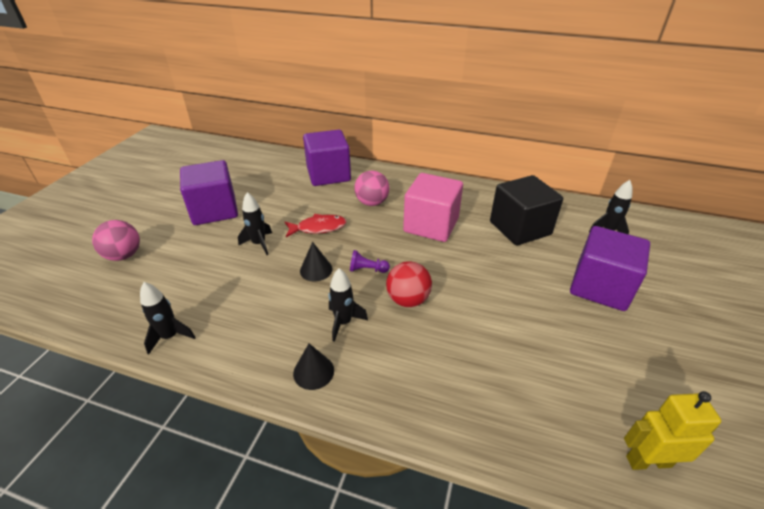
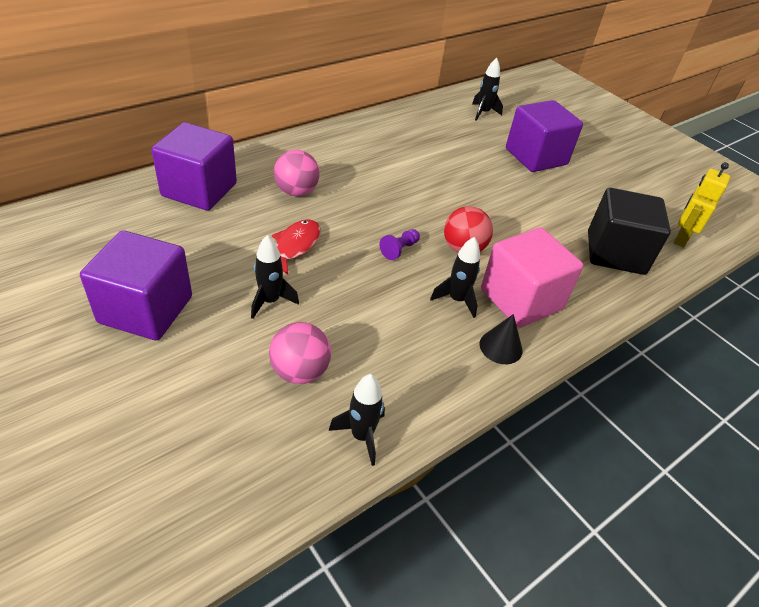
camera: 60 degrees left, 5 degrees up
pink ball [92,220,140,261] -> pink ball moved to [269,322,331,384]
black cone [300,242,333,281] -> none
pink cube [403,173,463,242] -> pink cube moved to [481,227,583,328]
black cube [490,175,563,245] -> black cube moved to [588,188,671,275]

